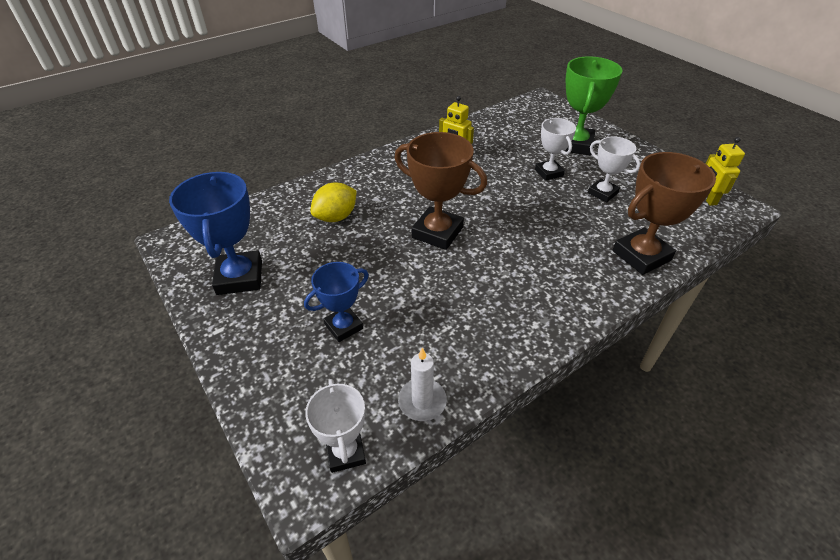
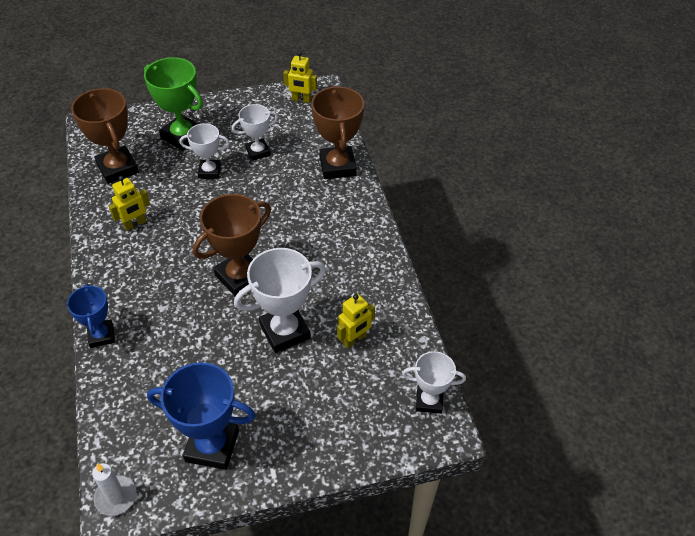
camera: 70 degrees left, 5 degrees up
blue trophy [304,262,369,342] -> blue trophy moved to [67,284,115,348]
yellow lemon [310,182,357,222] -> none
white candle [398,348,447,421] -> white candle moved to [92,463,137,516]
none -> brown trophy [71,88,139,184]
none -> white trophy [234,248,326,353]
none -> yellow robot [337,294,375,348]

